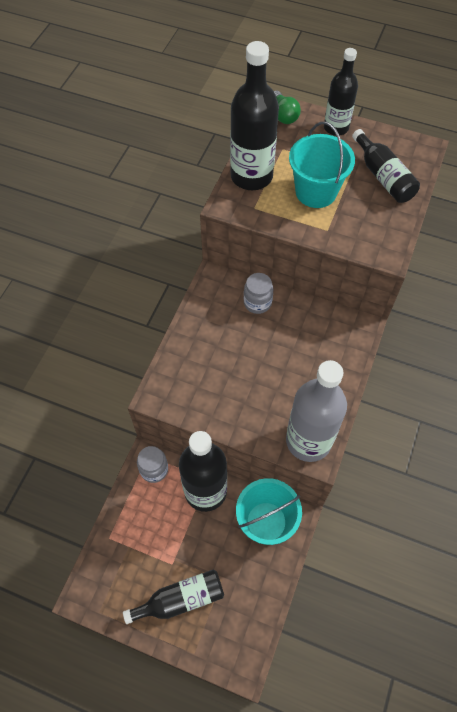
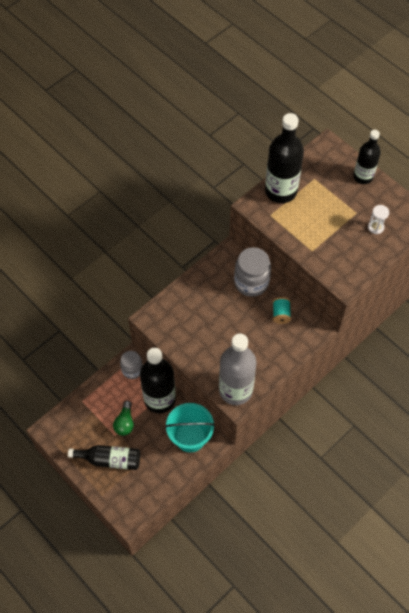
camera: 25 degrees right, 0 degrees up
grey jar [244,273,273,314] -> grey jar [234,247,271,297], size x1.60
green light bulb [274,91,301,124] -> green light bulb moved to [113,401,134,436]
turquoise bucket [289,122,355,208] -> none
black bottle [352,129,420,203] -> white hourglass [368,205,389,234]
none -> turquoise spool [273,297,291,324]

